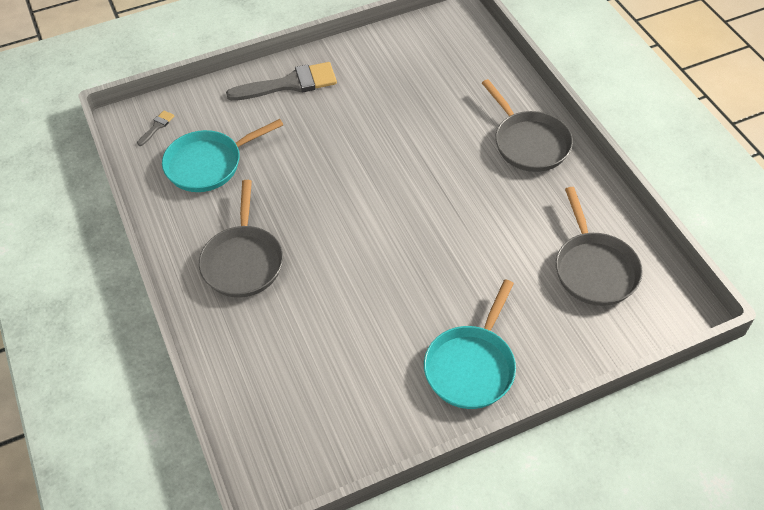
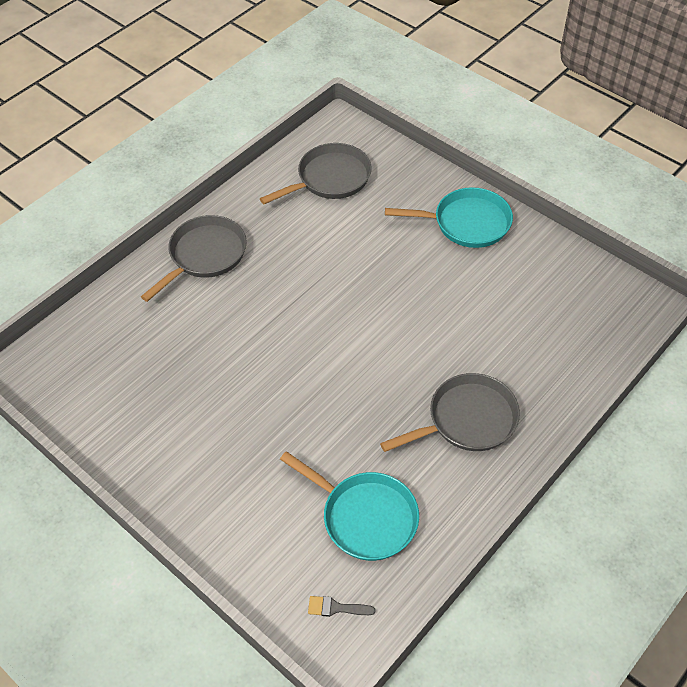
camera: 115 degrees left, 0 degrees up
grey brush [226,62,337,101] -> none

